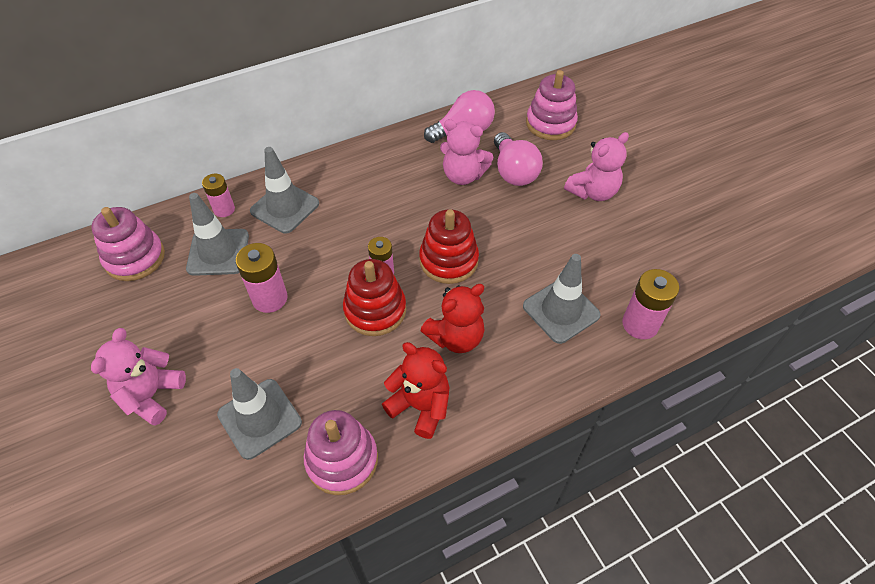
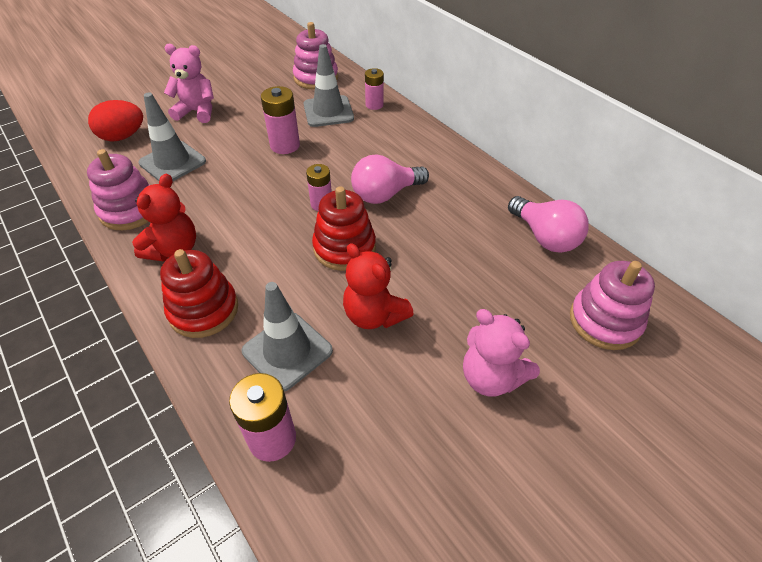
camera: 80 degrees right, 5 degrees down
grey traffic cone [250,147,319,234] -> none
red stacking toy [343,259,406,336] -> red stacking toy moved to [160,249,238,338]
red teddy bear [420,284,485,353] -> red teddy bear moved to [343,243,414,329]
pink teddy bear [440,119,493,185] -> none
pink light bulb [494,132,543,186] -> pink light bulb moved to [351,155,429,204]
none -> red egg [88,100,143,142]

